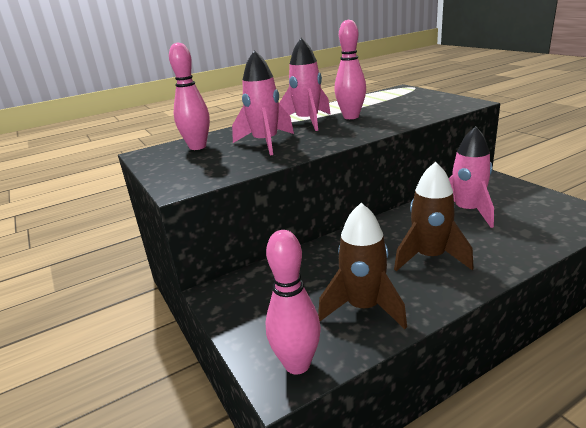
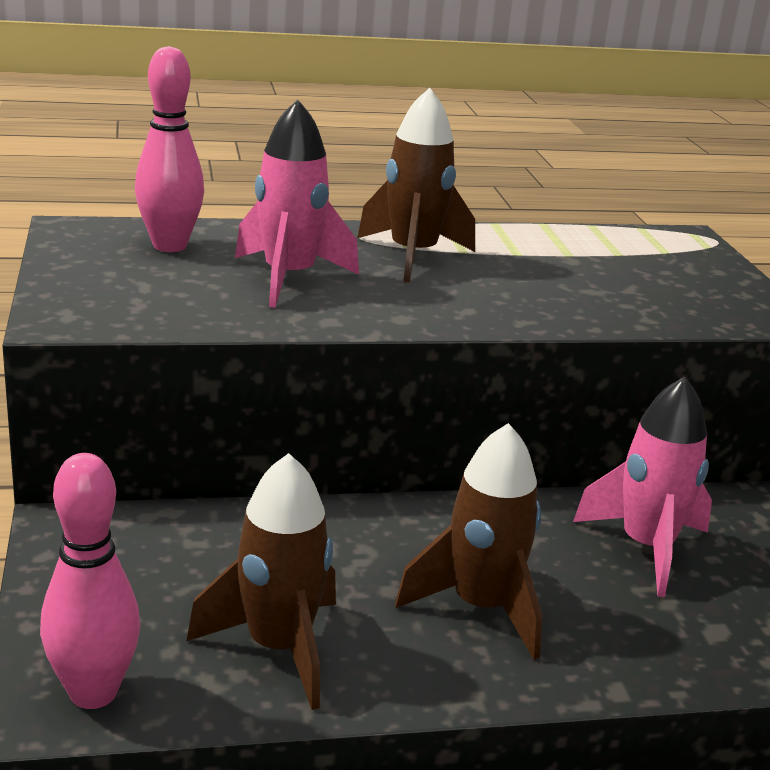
camera: 15 degrees right, 0 degrees up
pink rocket [279,38,331,131] -> brown rocket [357,88,475,283]
pink bowling pin [335,19,366,119] -> none

